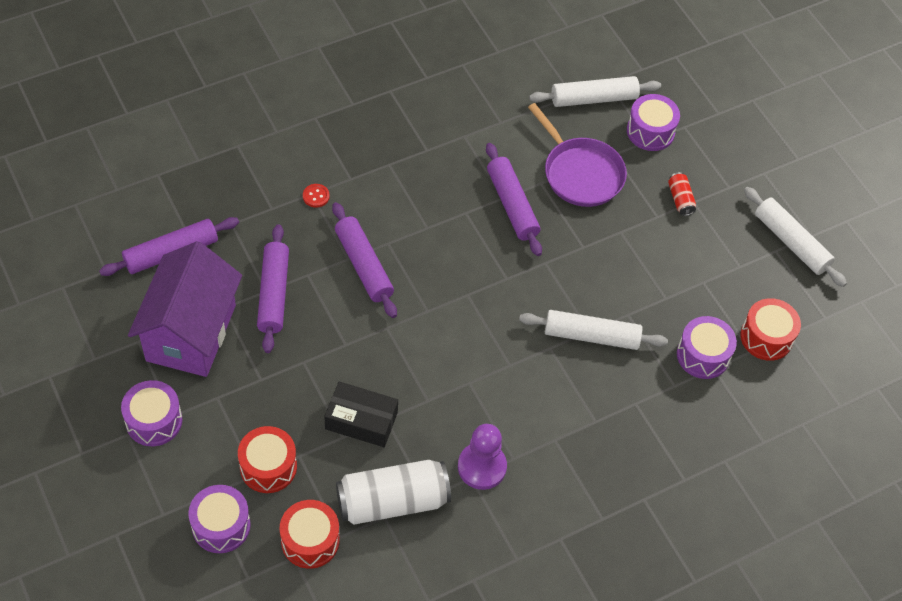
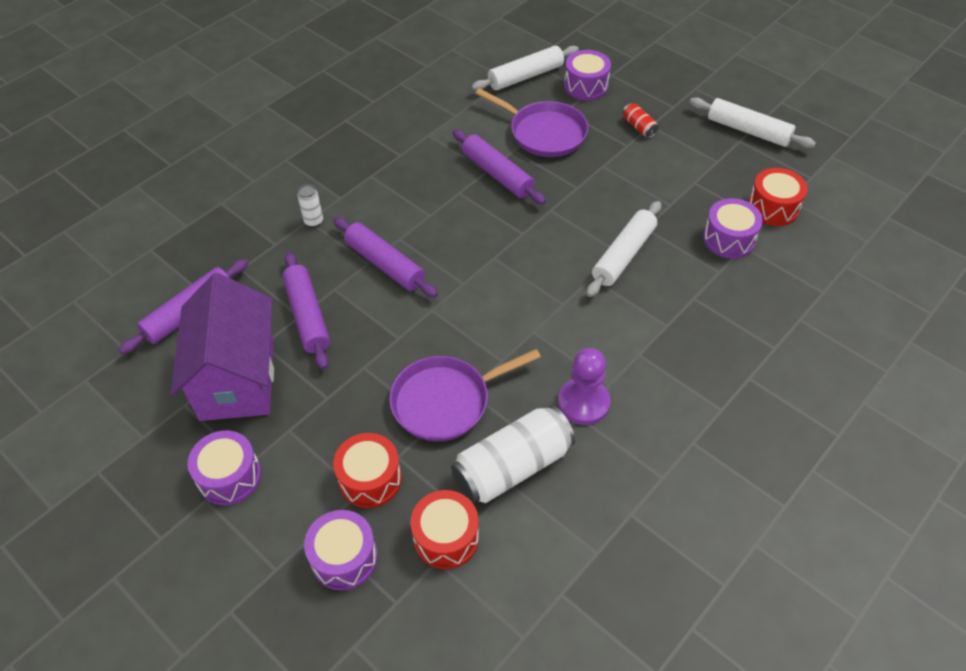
camera: 15 degrees left, 5 degrees down
red button [303,184,330,208] -> white can [297,184,323,227]
black box [324,381,398,447] -> purple pan [389,349,541,441]
white rolling pin [519,310,668,350] -> white rolling pin turned 45 degrees counterclockwise [586,201,661,297]

